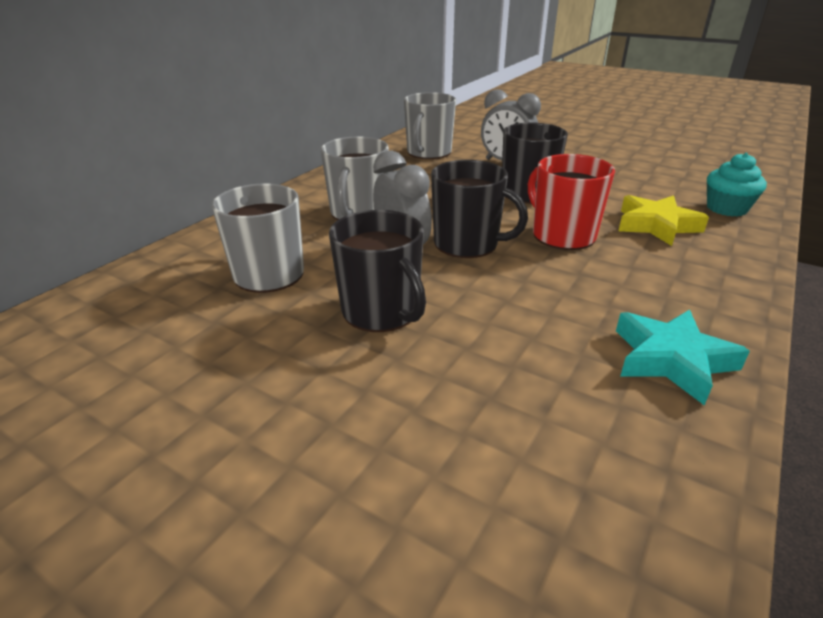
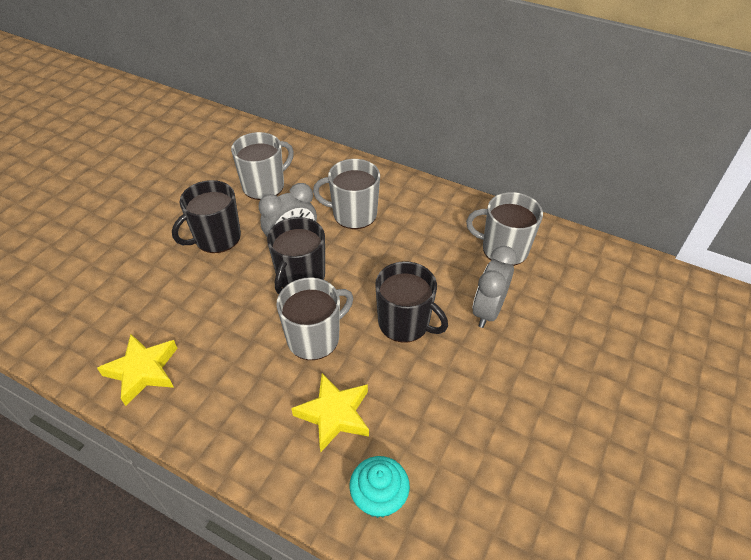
camera: 85 degrees right, 15 degrees up
red mug [528,154,615,250] -> grey mug [277,277,353,360]
turquoise star [616,309,750,405] -> yellow star [97,334,178,406]

